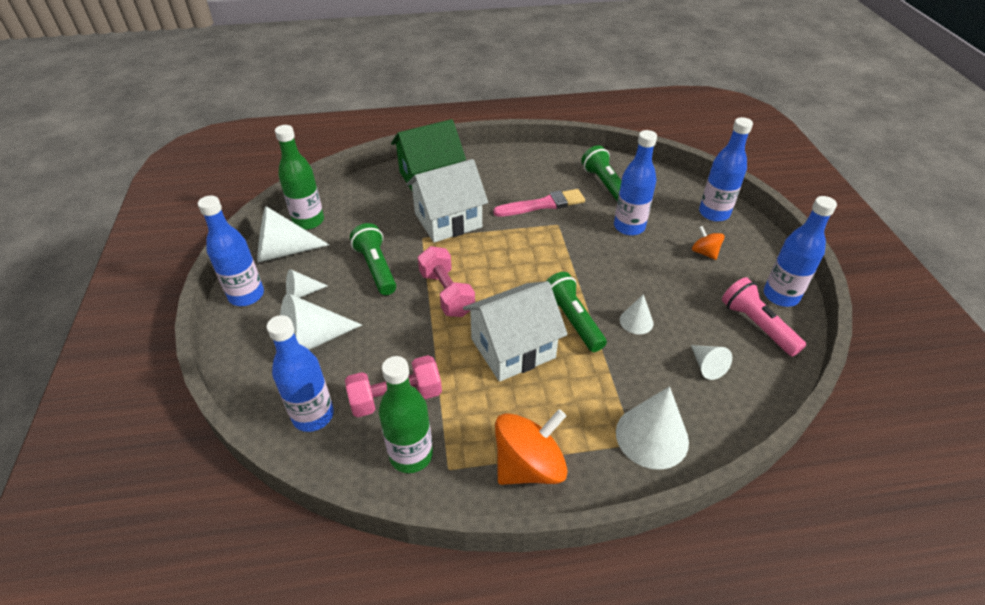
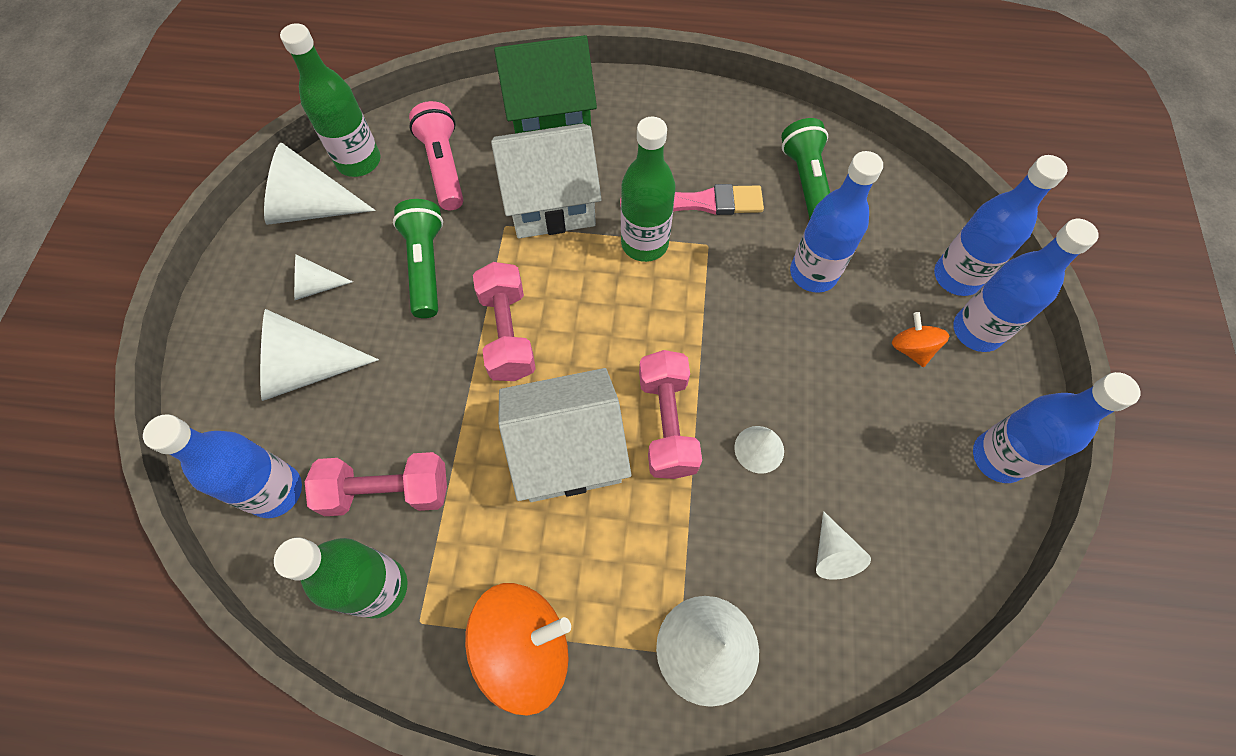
camera: 15 degrees right, 20 degrees up
blue bottle [198,196,264,306] -> blue bottle moved to [953,219,1099,352]
green flashlight [546,272,607,352] -> pink dumbbell [639,350,702,479]
pink flashlight [722,277,806,357] -> pink flashlight moved to [409,101,463,210]
none -> green bottle [621,117,675,262]

